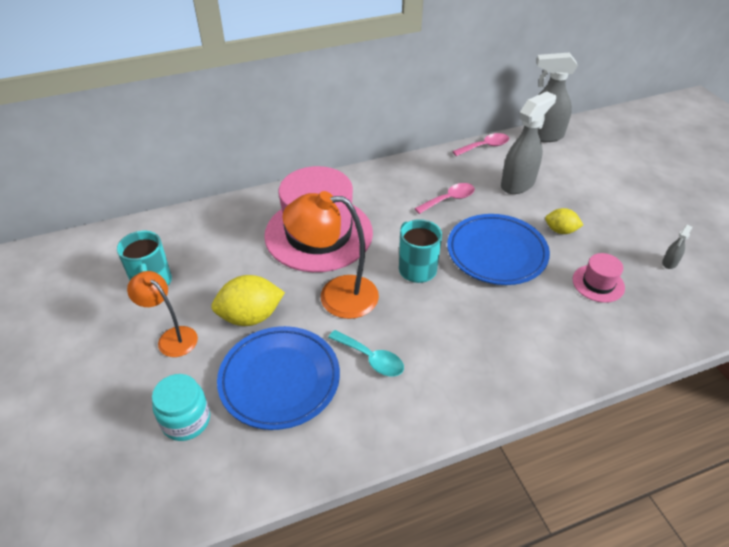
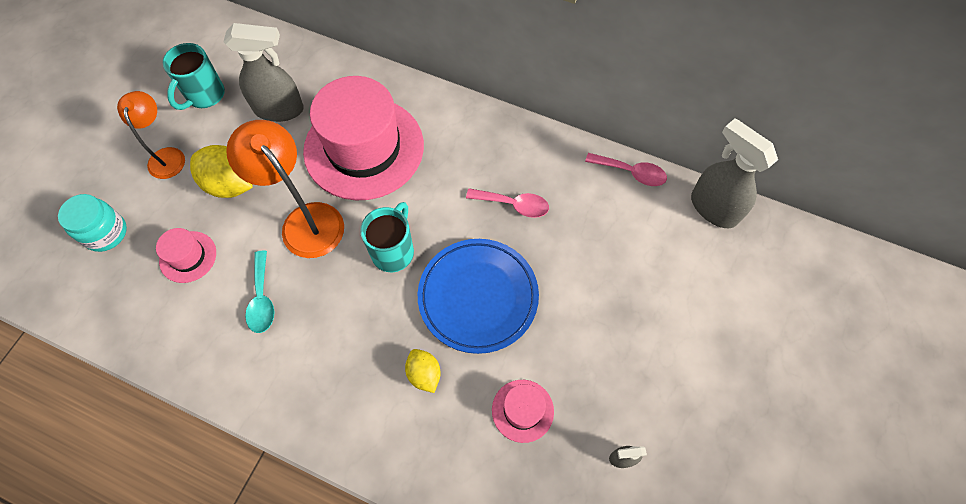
camera: 45 degrees right, 20 degrees up
blue plate [217,326,340,430] -> pink hat [156,228,216,283]
grey spray bottle [501,92,556,194] -> grey spray bottle moved to [223,23,304,122]
yellow lemon [545,208,583,234] -> yellow lemon moved to [405,349,441,393]

